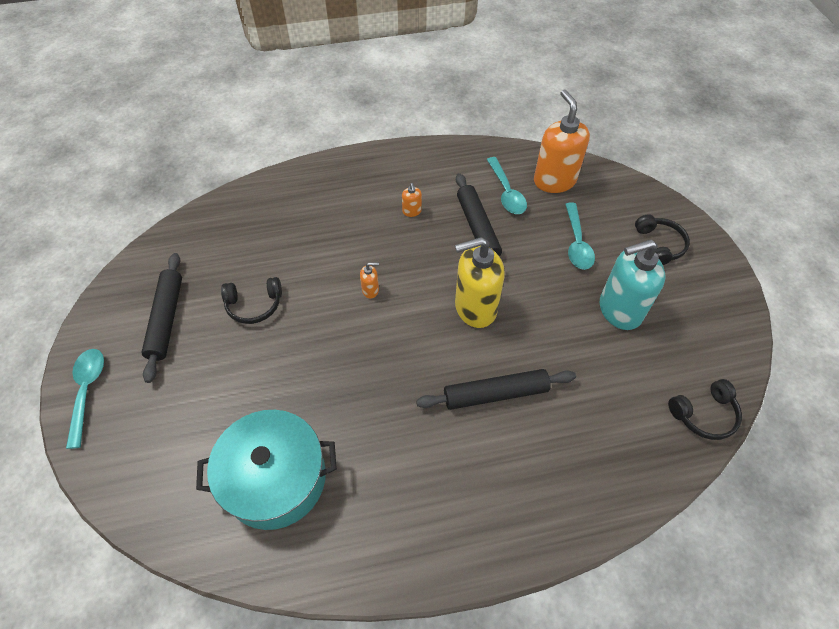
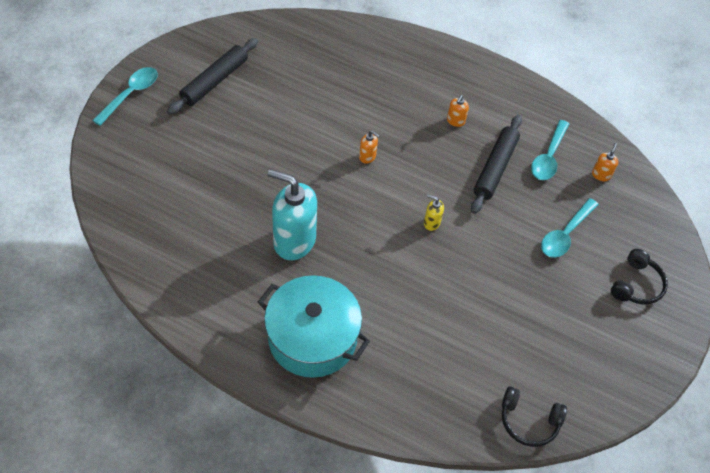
camera: 35 degrees right, 0 degrees up
turquoise pot [196,410,337,530] -> turquoise pot moved to [258,275,370,378]
black headphones [221,277,282,324] -> none
black rolling pin [416,369,576,410] -> none
yellow soap dispenser [455,237,505,328] -> yellow soap dispenser [424,194,444,231], size x0.42
orange soap dispenser [534,90,590,193] -> orange soap dispenser [592,143,619,181], size x0.42
turquoise soap dispenser [600,239,665,330] -> turquoise soap dispenser moved to [268,169,317,260]

